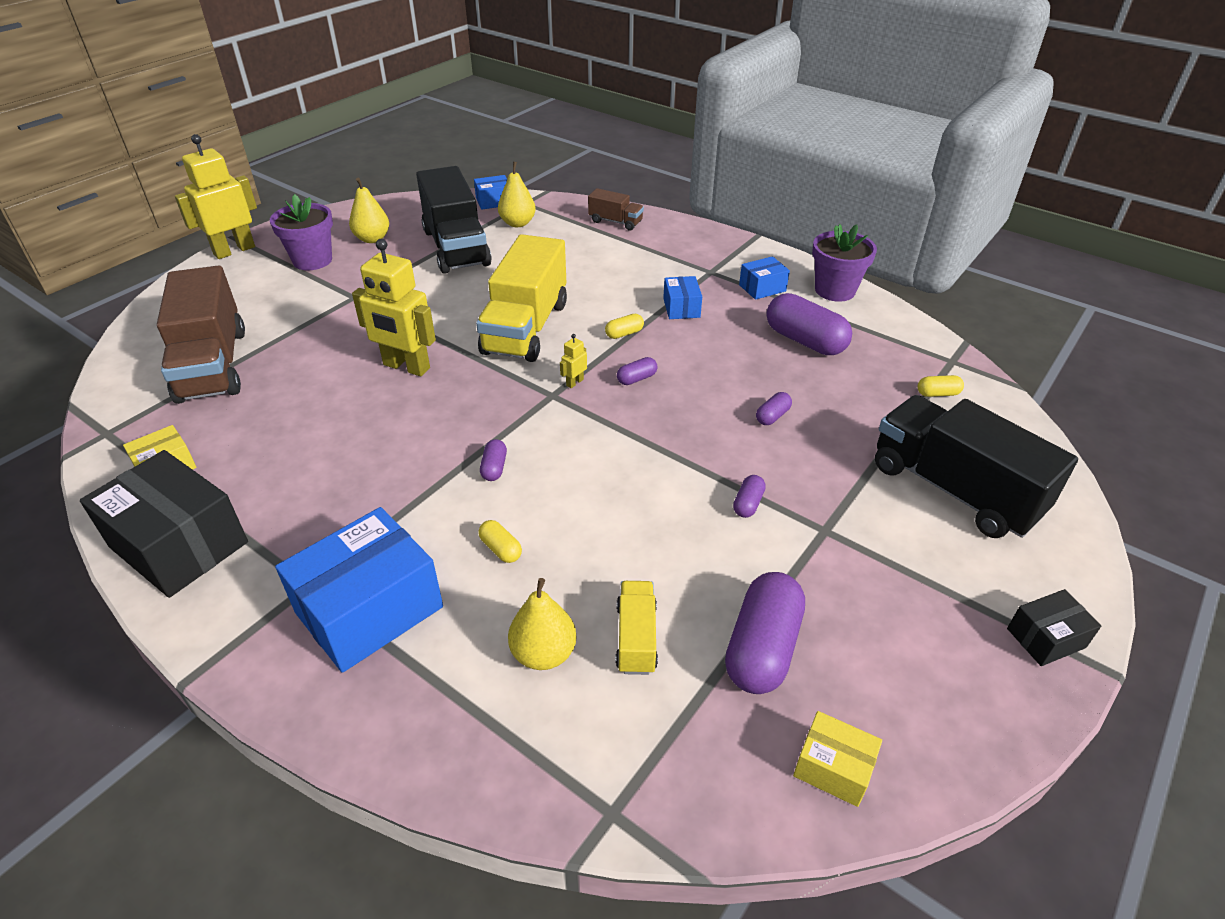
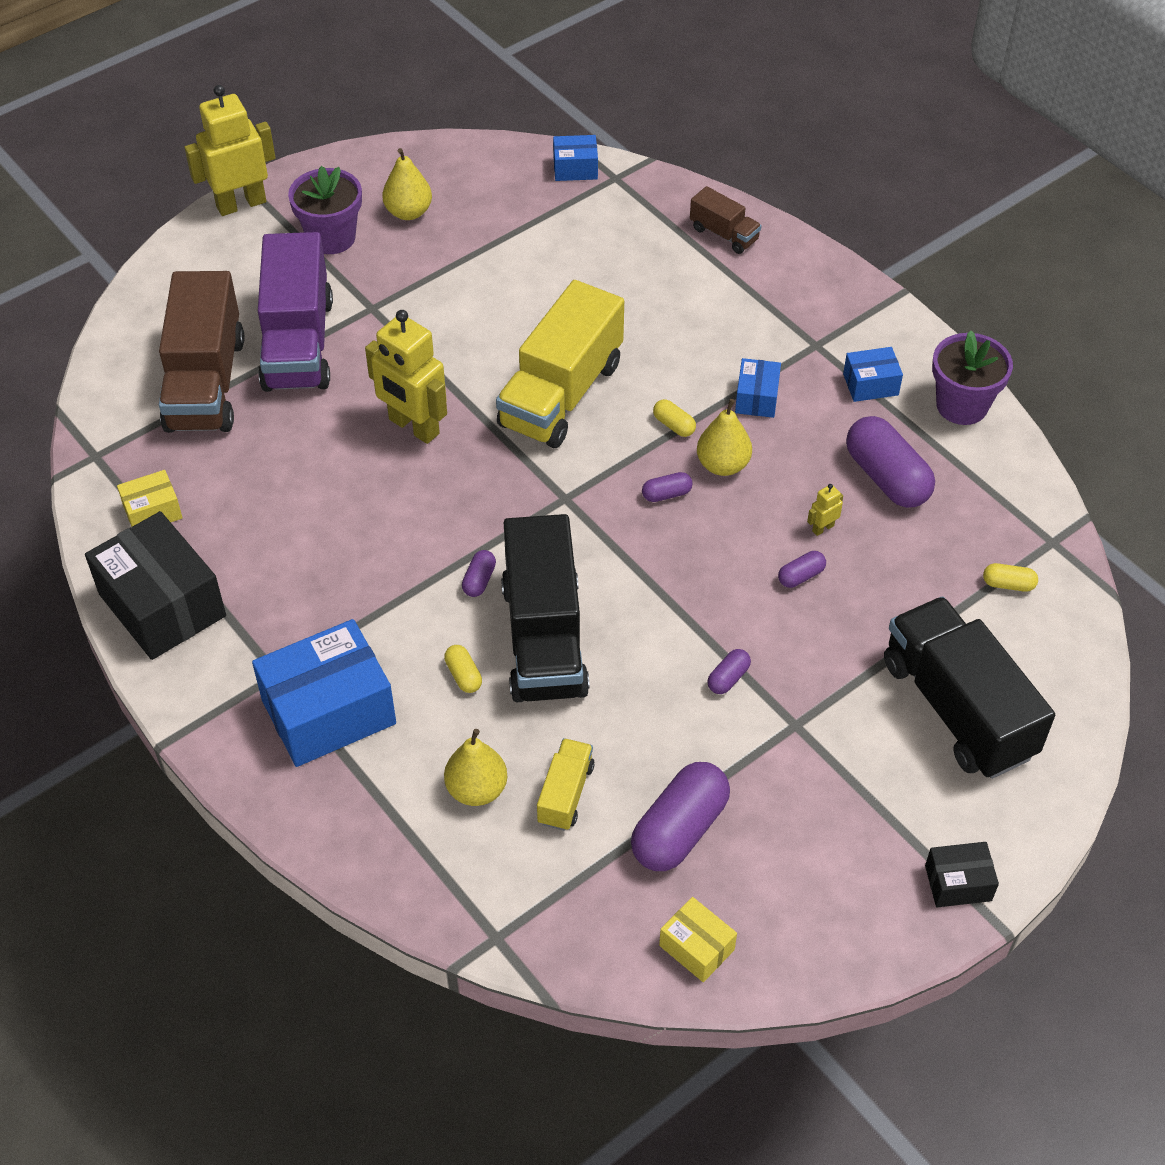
camera: 15 degrees right, 10 degrees up
black truck [416,166,492,274] -> black truck moved to [501,514,589,702]
yellow pear [498,161,536,227] -> yellow pear moved to [697,399,752,476]
yellow robot [560,334,587,388] -> yellow robot moved to [807,484,843,536]
yellow capsule [605,314,644,339] -> yellow capsule turned 60 degrees clockwise [653,399,696,437]
none -> purple truck [258,232,333,392]

